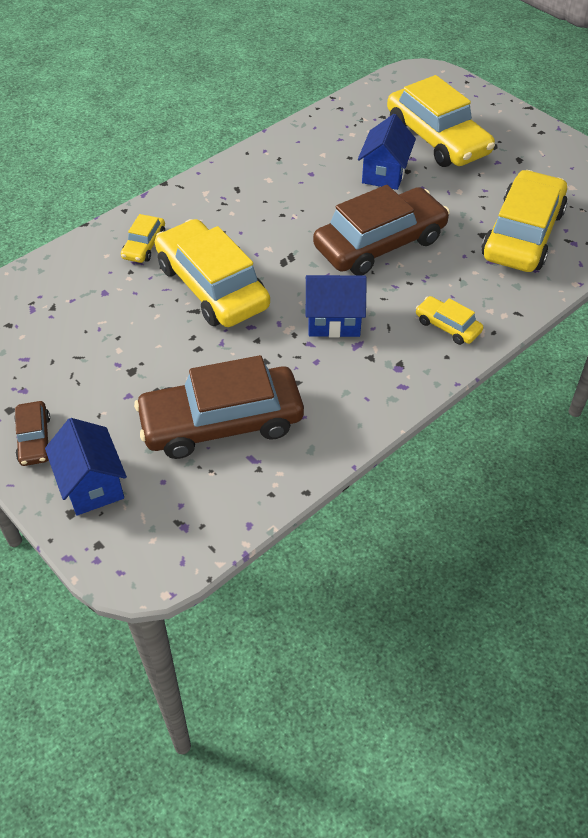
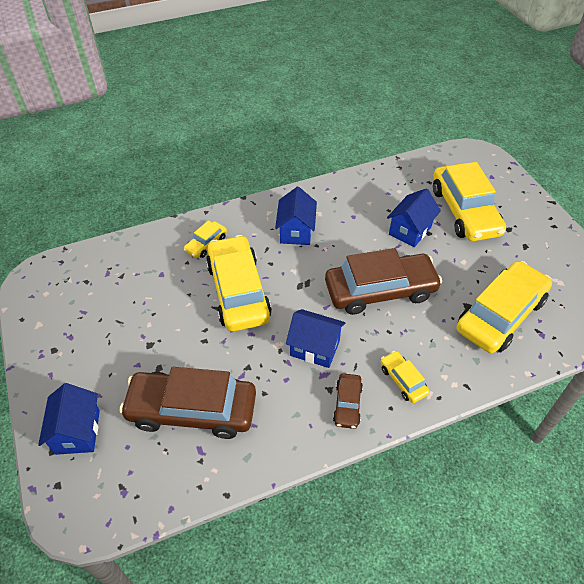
camera: 20 degrees right, 0 degrees up
brown car [14,401,50,466] -> brown car moved to [333,373,363,429]
none -> blue house [275,187,317,245]

